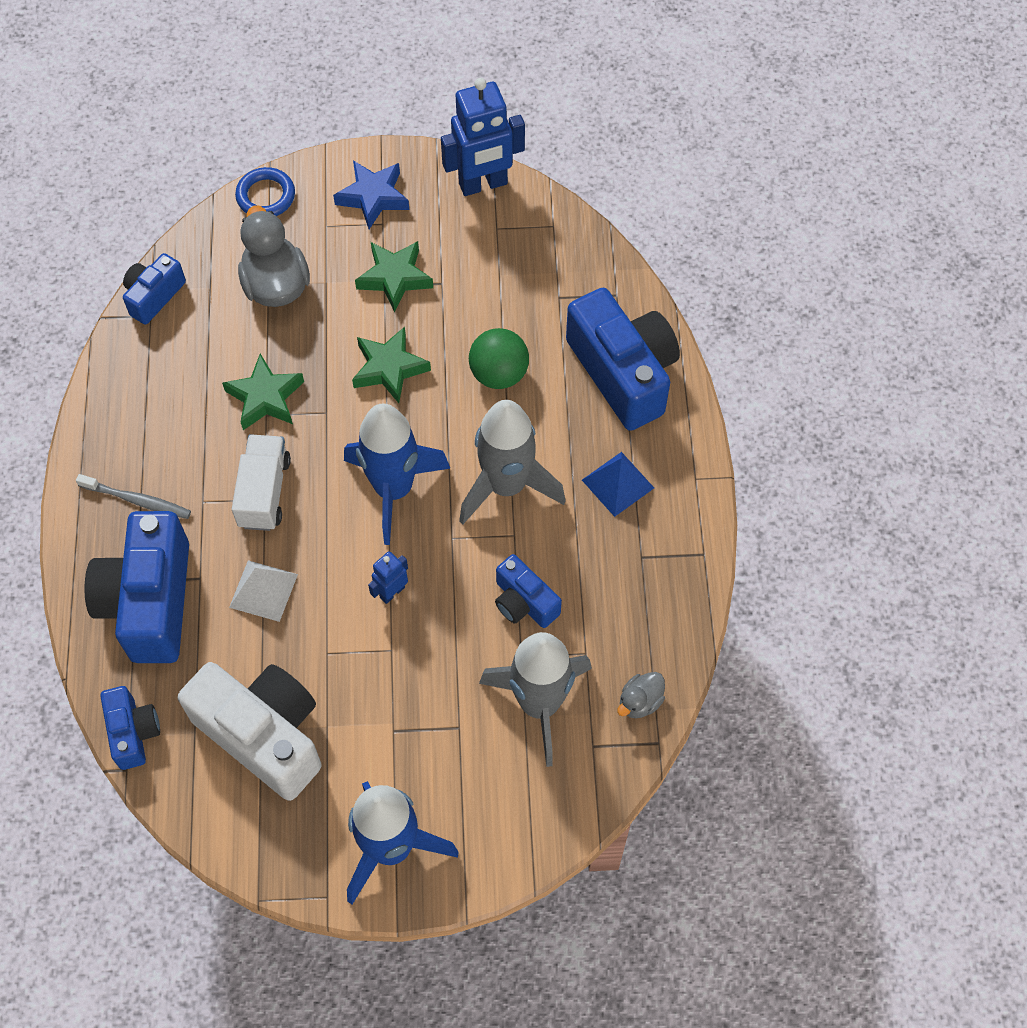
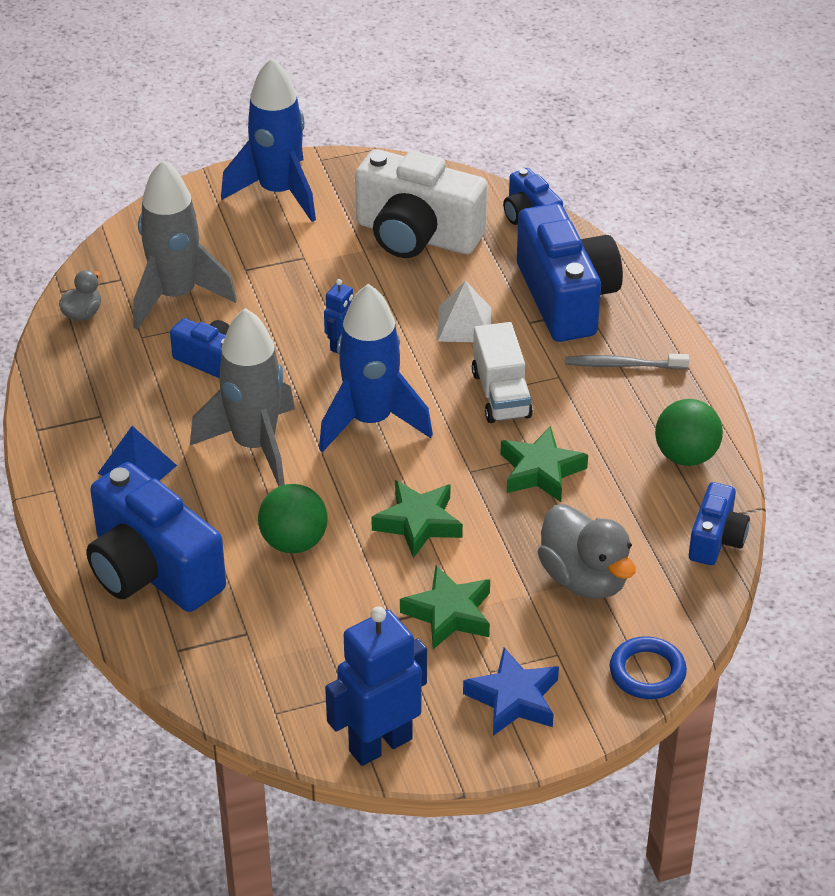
camera: 165 degrees right, 20 degrees down
none -> green ball [655,399,723,466]

